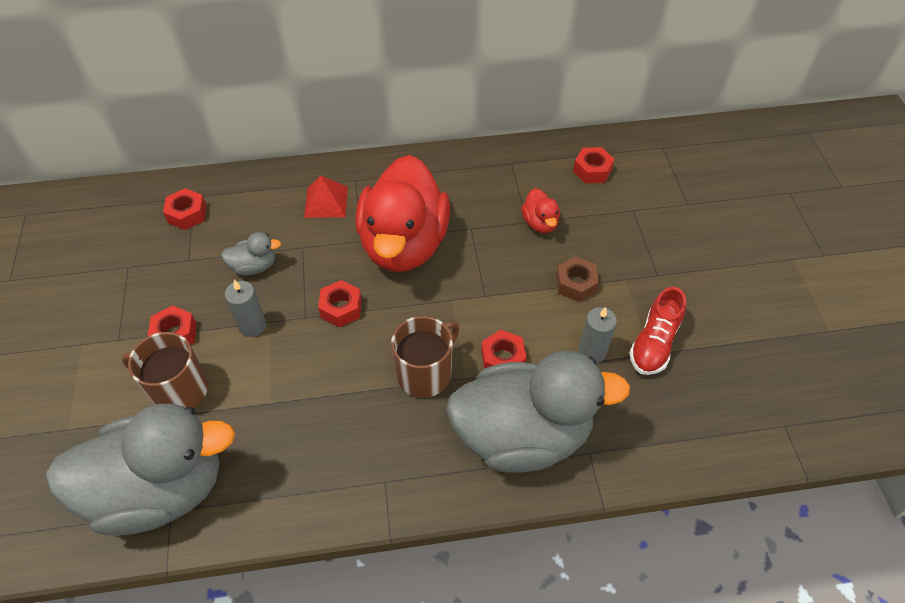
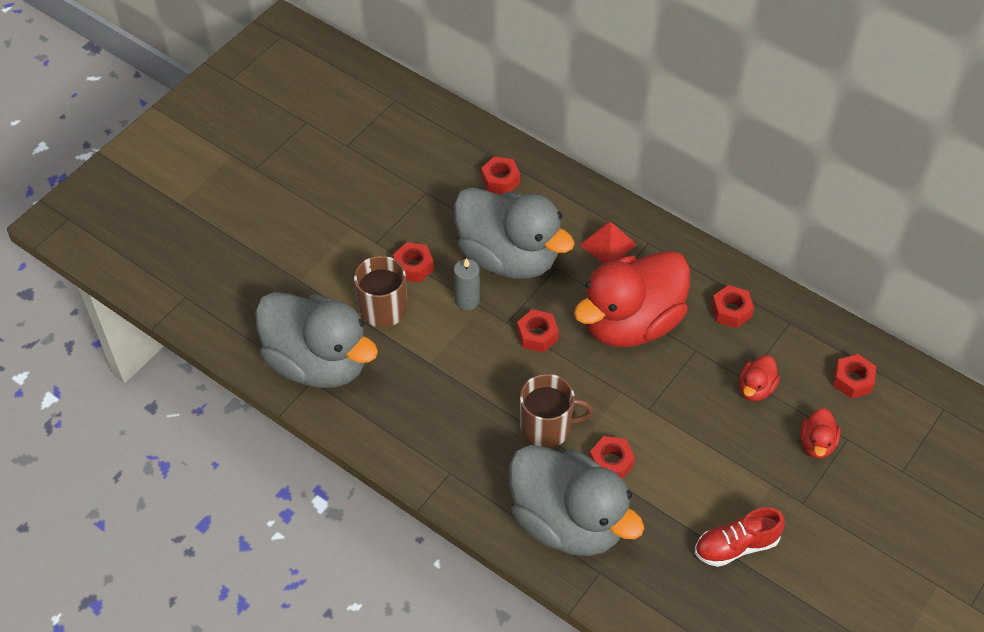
camera: 45 degrees right, 0 degrees up
grey duck [221,232,281,276] -> grey duck [454,187,575,279], size x2.43
brown nut [556,256,599,302] -> none
grey candle [578,307,617,363] -> none
none -> red nut [711,285,754,328]
none -> red duck [800,408,841,459]

